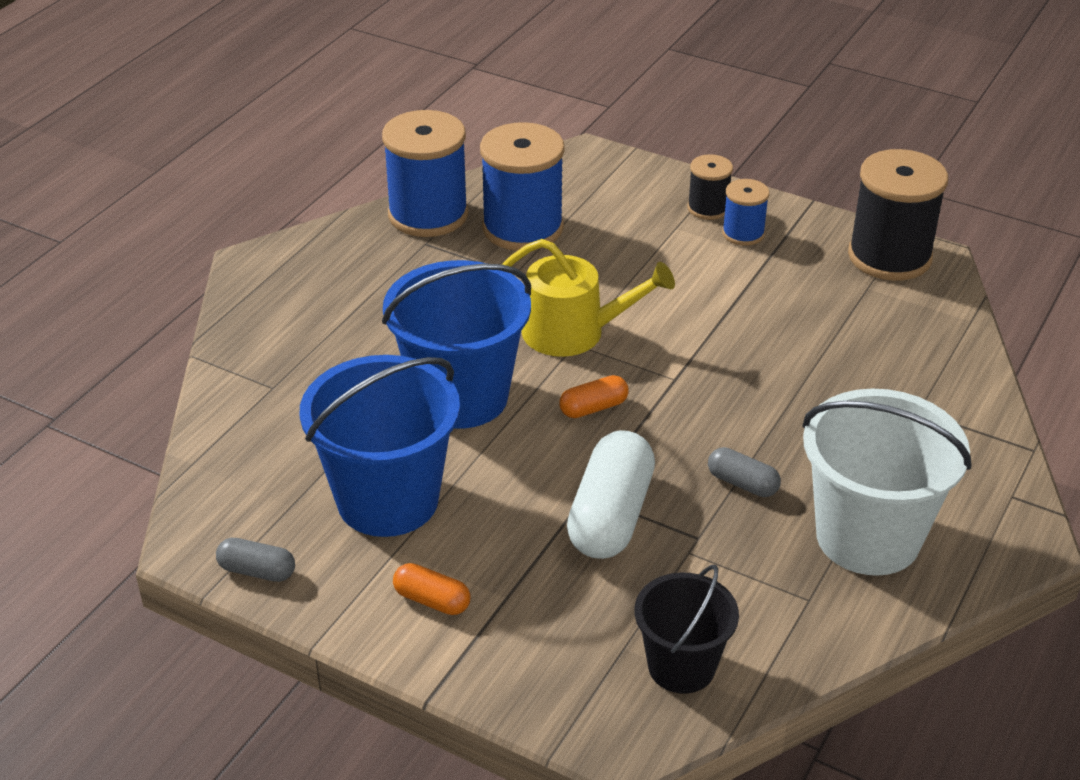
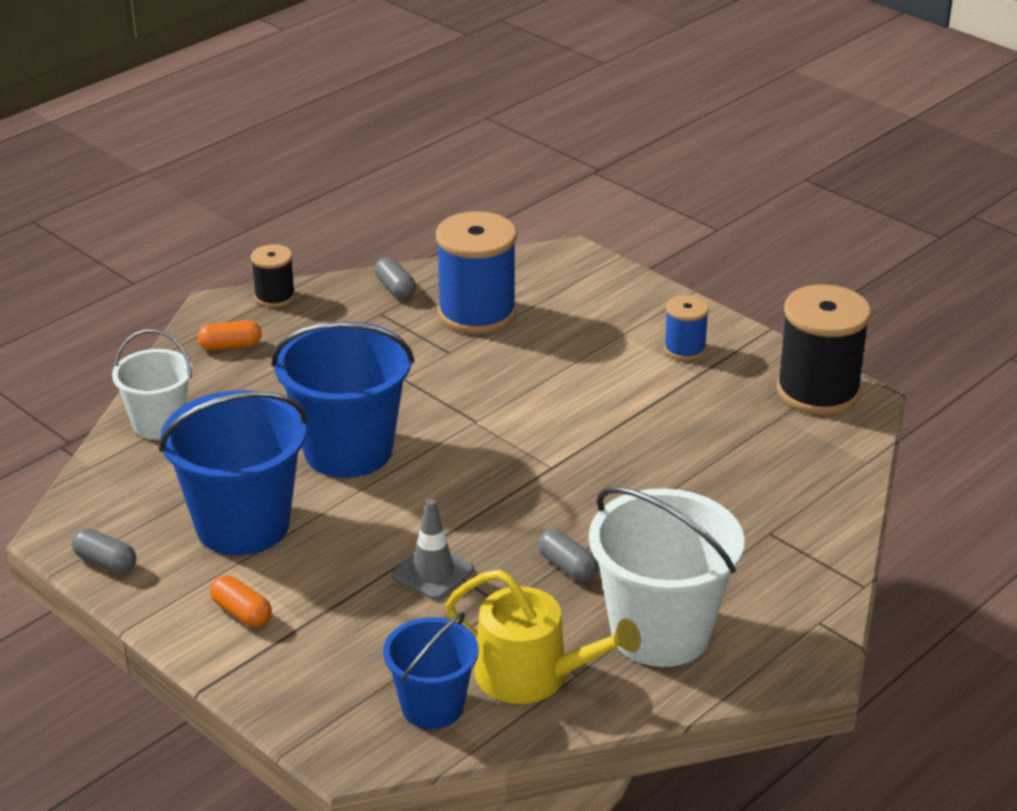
camera: 15 degrees right, 5 degrees down
blue spool [382,110,469,237] -> grey capsule [375,257,416,299]
yellow watering can [502,239,675,357] -> yellow watering can moved to [445,570,641,704]
orange capsule [559,375,629,418] -> orange capsule moved to [197,320,262,350]
white capsule [567,430,655,559] -> grey traffic cone [392,499,474,600]
black bucket [635,565,739,694] -> blue bucket [383,612,479,729]
black spool [687,154,733,220] -> black spool moved to [251,244,295,307]
none -> white bucket [112,329,193,440]

